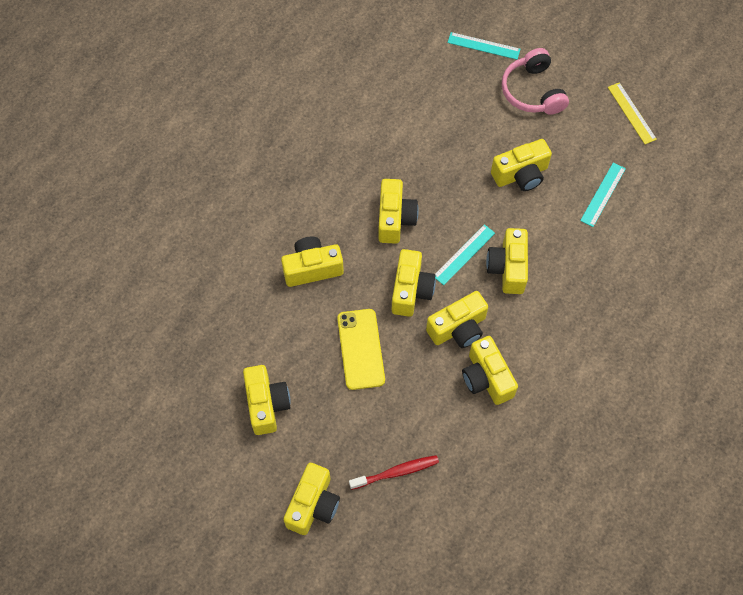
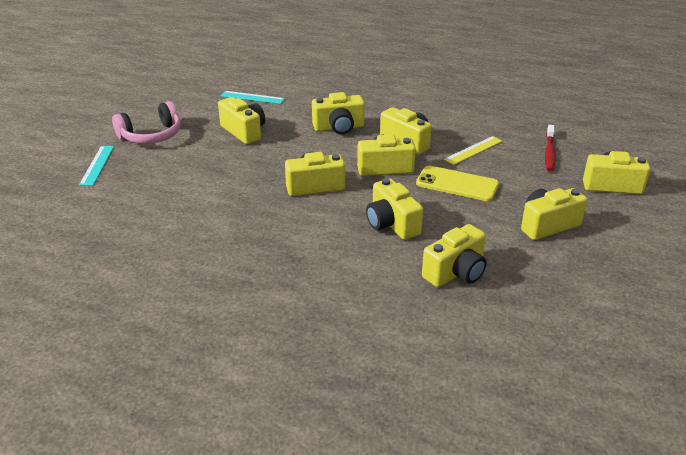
camera: 105 degrees left, 30 degrees down
yellow phone [337,309,385,390] -> yellow phone turned 45 degrees clockwise [416,166,499,201]
red toothbrush [349,455,439,490] -> red toothbrush turned 135 degrees counterclockwise [545,125,556,172]
turquoise ruler [435,224,495,285] -> none
yellow camera [462,336,518,405] -> yellow camera moved to [422,224,487,287]
yellow ruler [608,82,657,144] -> yellow ruler moved to [444,136,502,165]

